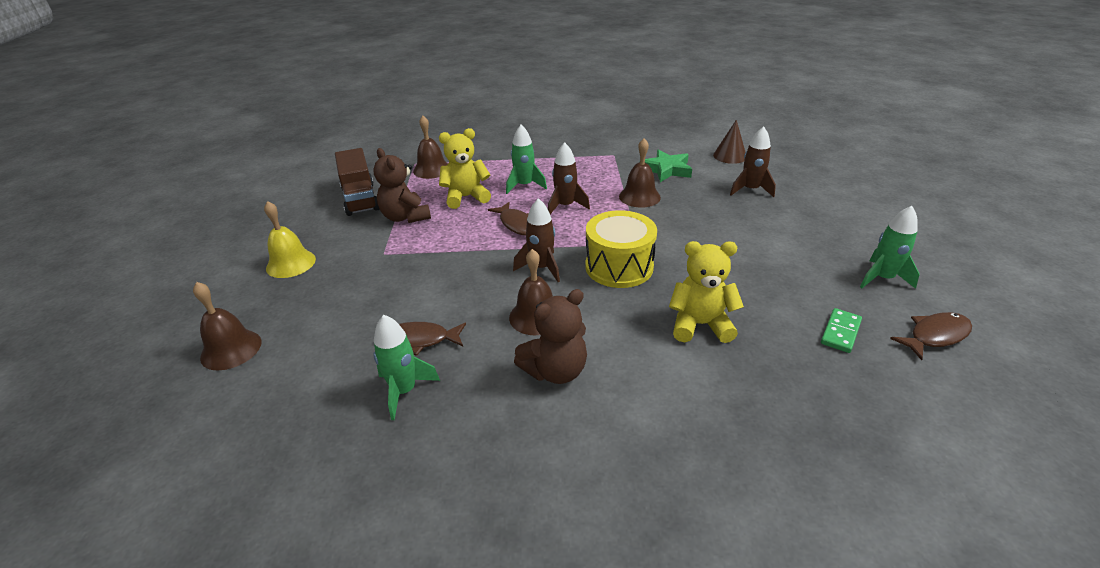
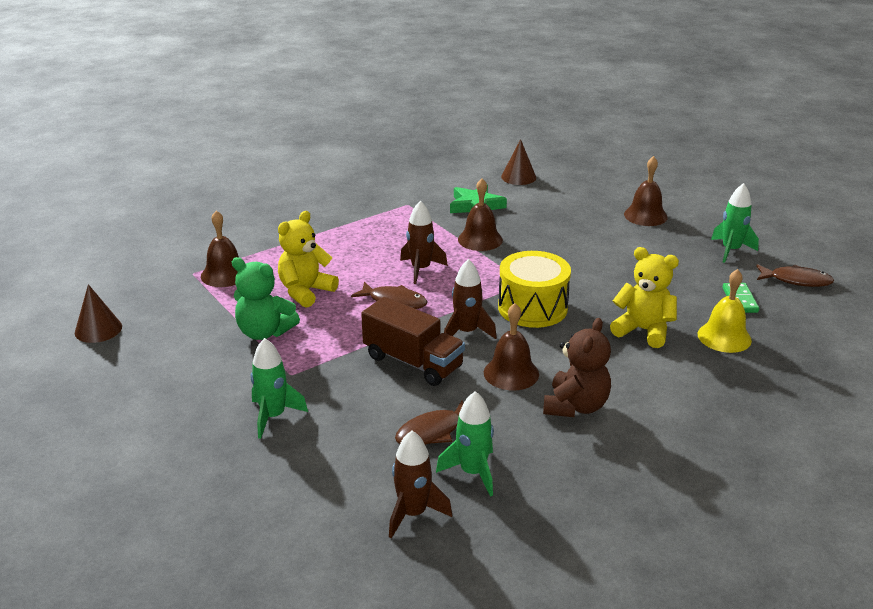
camera: 35 degrees left, 5 degrees down
brown bell [193,282,262,370] -> brown bell moved to [624,156,668,226]
yellow bell [264,201,316,278] -> yellow bell moved to [698,269,752,353]
brown truck [335,148,379,216] -> brown truck moved to [361,297,465,386]
brown teddy bear [373,148,431,223] -> green teddy bear [232,257,300,340]
green rocket [506,125,547,194] -> green rocket moved to [251,338,308,439]
yellow teddy bear [669,241,744,343] -> yellow teddy bear turned 60 degrees clockwise [610,247,679,348]
brown rocket [730,127,776,197] -> brown rocket moved to [389,431,452,538]
brown fish [890,312,972,360] -> brown fish turned 75 degrees clockwise [756,264,834,287]
none -> brown cone [75,284,122,343]

